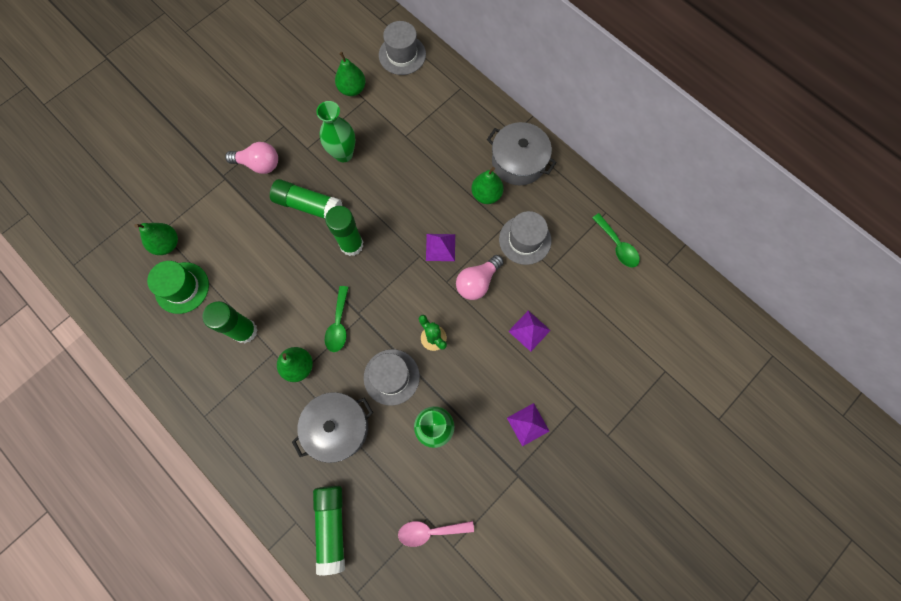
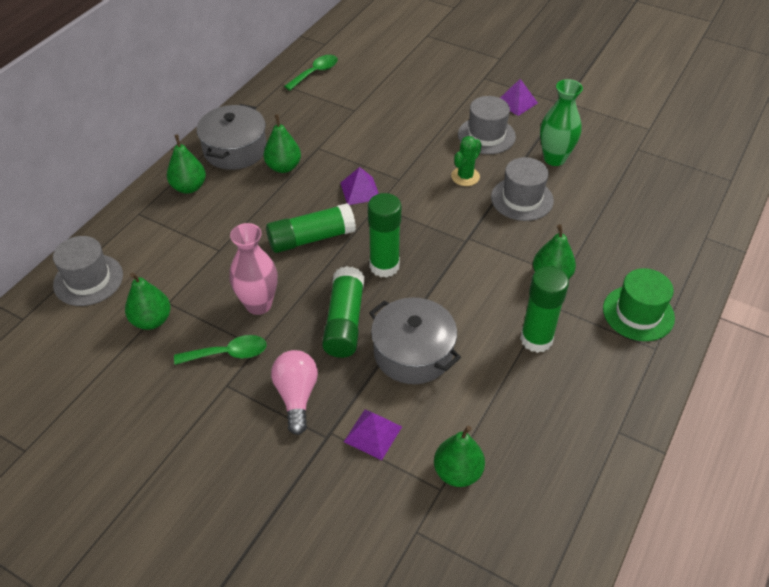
camera: 105 degrees left, 25 degrees down
green hat [147,261,209,314] -> green hat moved to [603,268,675,341]
grey pot [292,392,373,463] -> grey pot moved to [369,297,461,384]
green glue stick [313,486,345,576] -> green glue stick moved to [266,203,356,253]
green vase [316,101,356,162] -> pink vase [229,223,278,315]
green spoon [325,286,349,352] -> green spoon moved to [174,335,267,365]
pink spoon [398,521,474,547] -> none
pink light bulb [456,255,504,300] -> none
grey hat [499,211,551,265] -> grey hat moved to [458,96,516,154]
purple pyramid [508,311,551,352] -> purple pyramid moved to [344,409,402,460]
none -> green pear [167,134,206,194]

